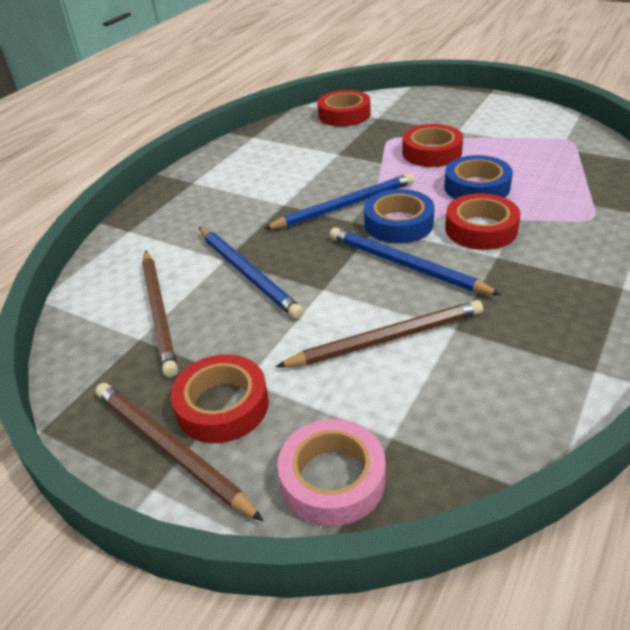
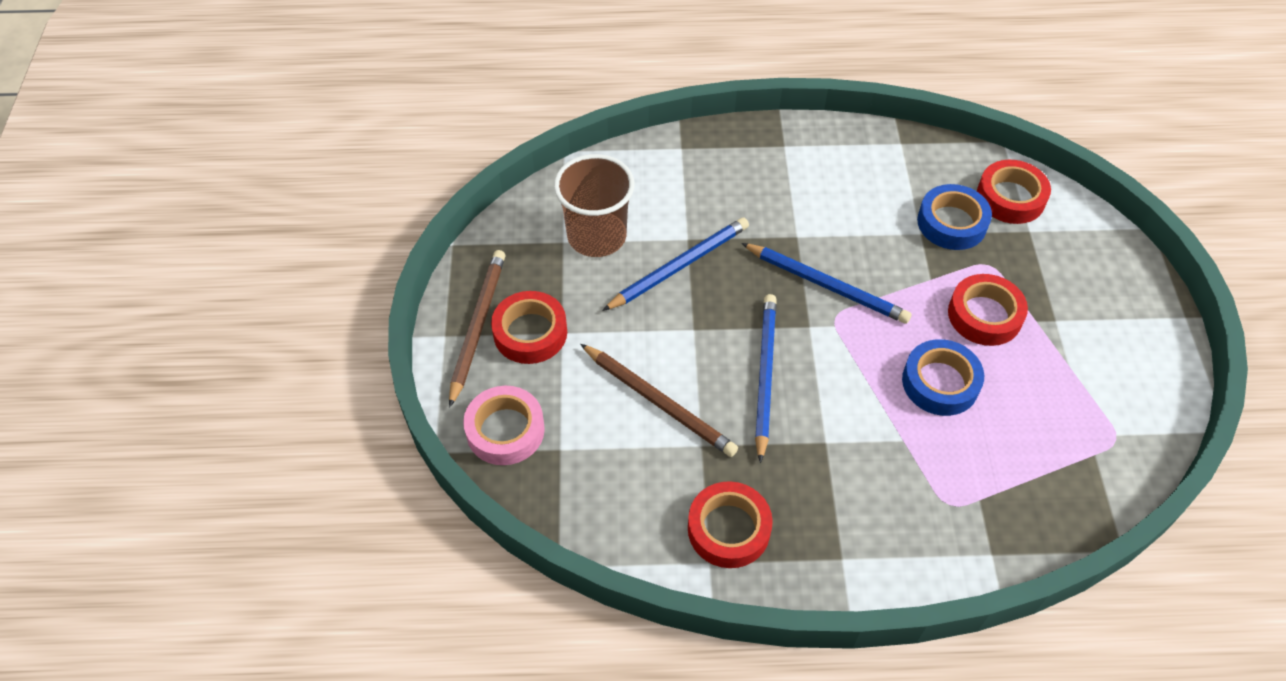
camera: 55 degrees right, 15 degrees up
brown pencil [142,250,178,377] -> brown cup [554,154,634,257]
blue pencil [199,227,304,319] -> blue pencil turned 150 degrees counterclockwise [602,218,749,311]
blue tape [364,189,435,244] -> blue tape moved to [917,184,992,250]
red tape [445,193,521,250] -> red tape moved to [688,481,773,568]

